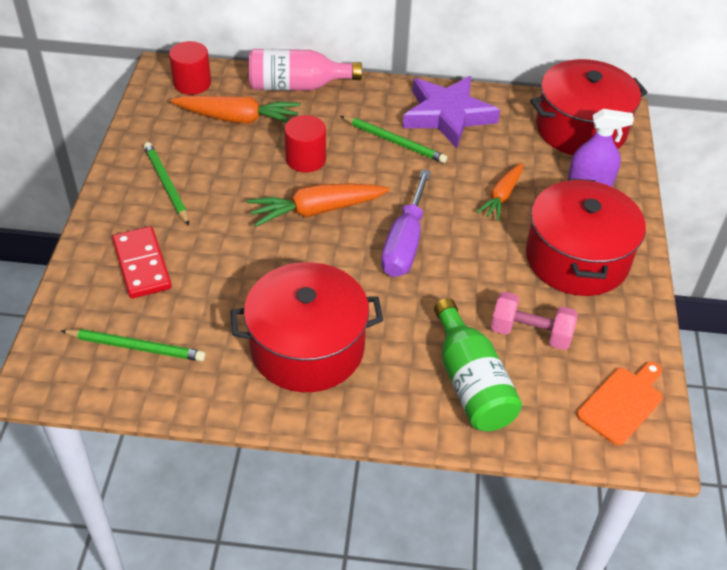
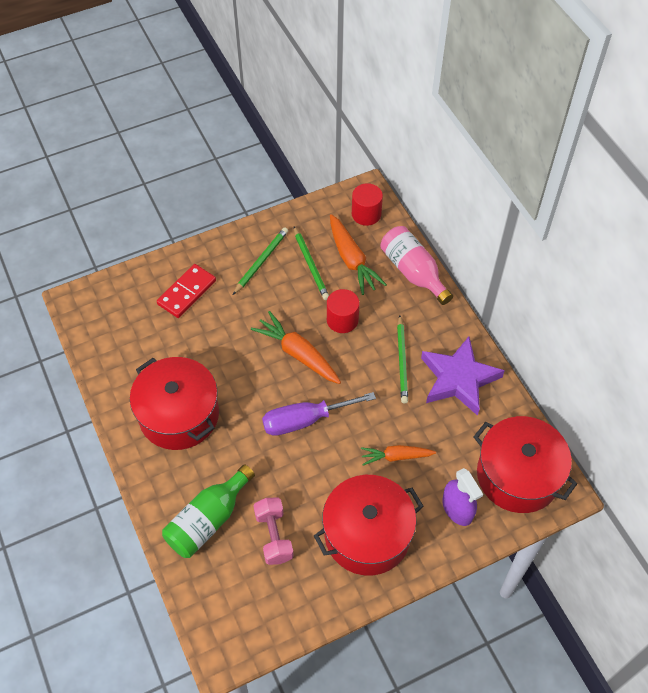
camera: 60 degrees right, 10 degrees up
green pencil [61,329,205,361] -> green pencil moved to [294,226,329,300]
orange cutting board [577,362,663,446] -> none

